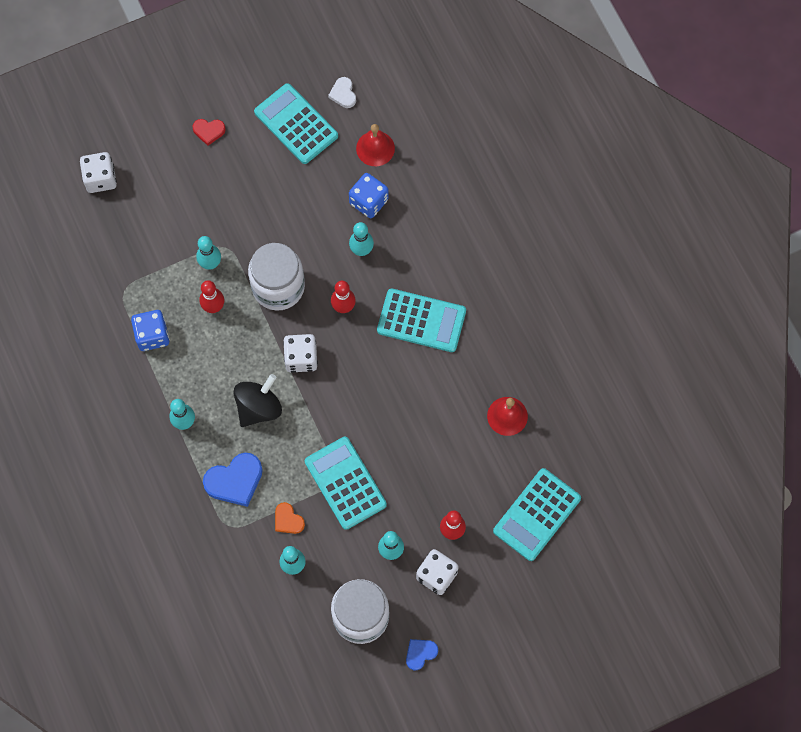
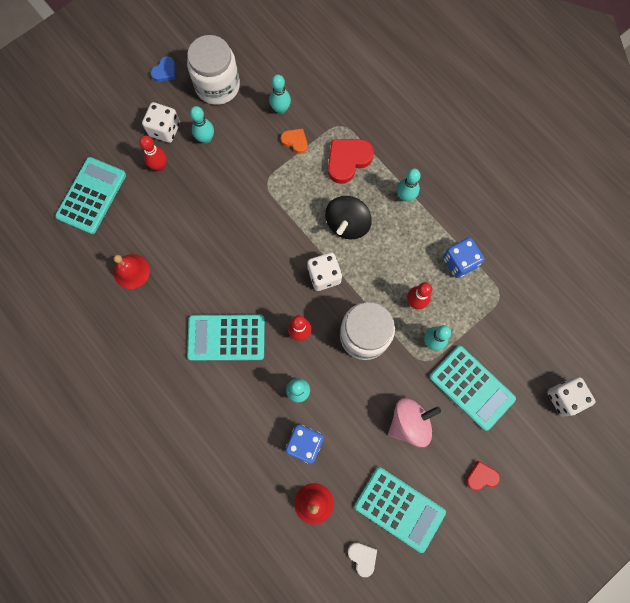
camera: 165 degrees right, 5 degrees up
blue heart [203,453,263,507] -> red heart [328,139,374,184]
turquoise calculator [305,437,387,530] -> turquoise calculator moved to [430,346,516,431]
none -> pink spinning top [388,398,441,447]

